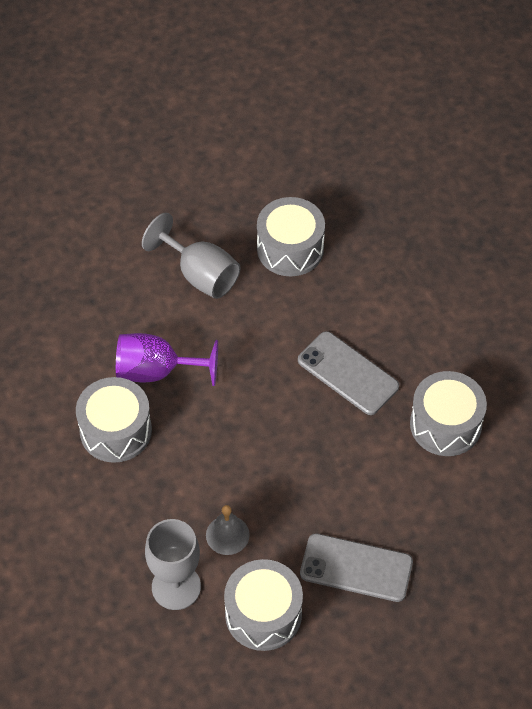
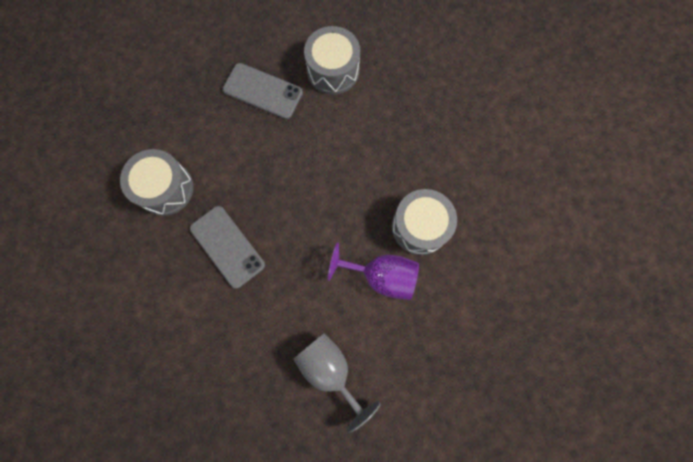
camera: 170 degrees left, 20 degrees up
grey goblet [145,519,201,610] -> none
grey bell [206,505,250,555] -> none
grey drum [257,197,325,276] -> none

